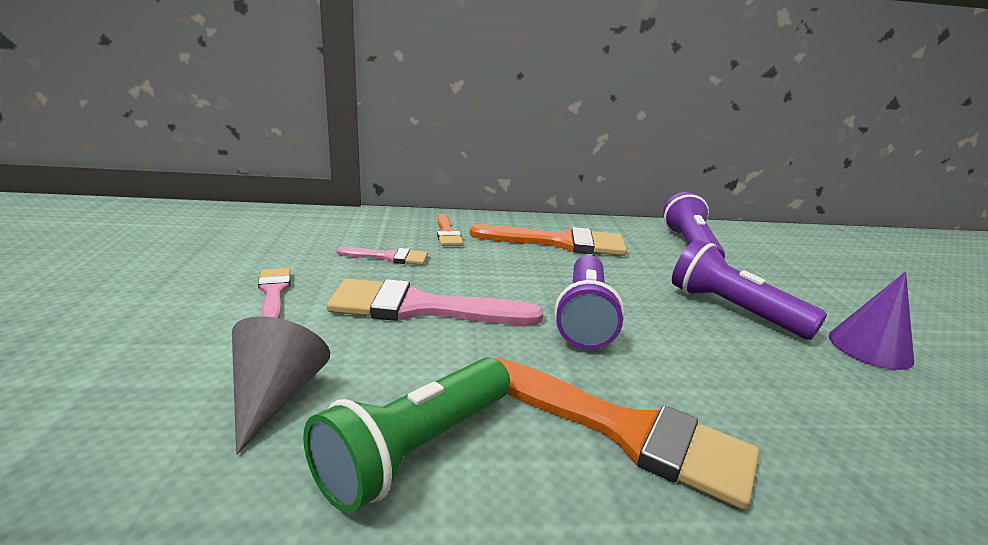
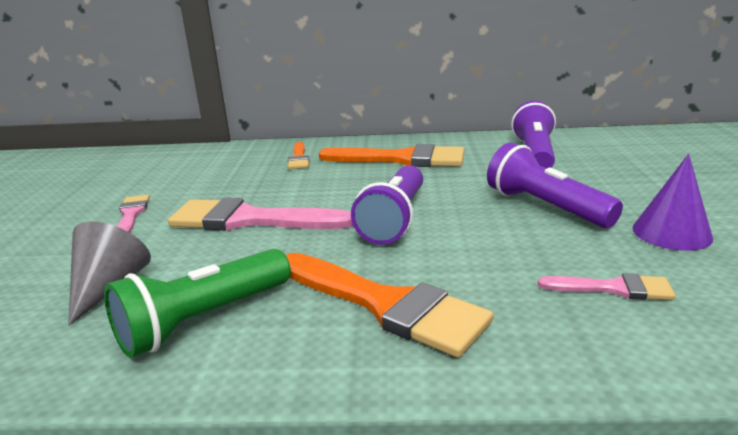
camera: 10 degrees right, 0 degrees up
pink brush [337,247,428,265] -> pink brush moved to [538,273,676,300]

